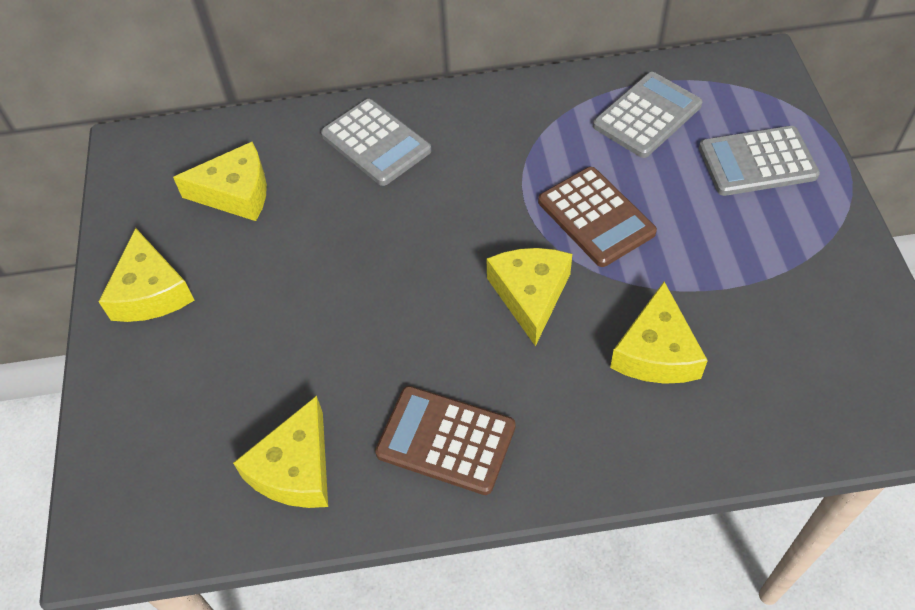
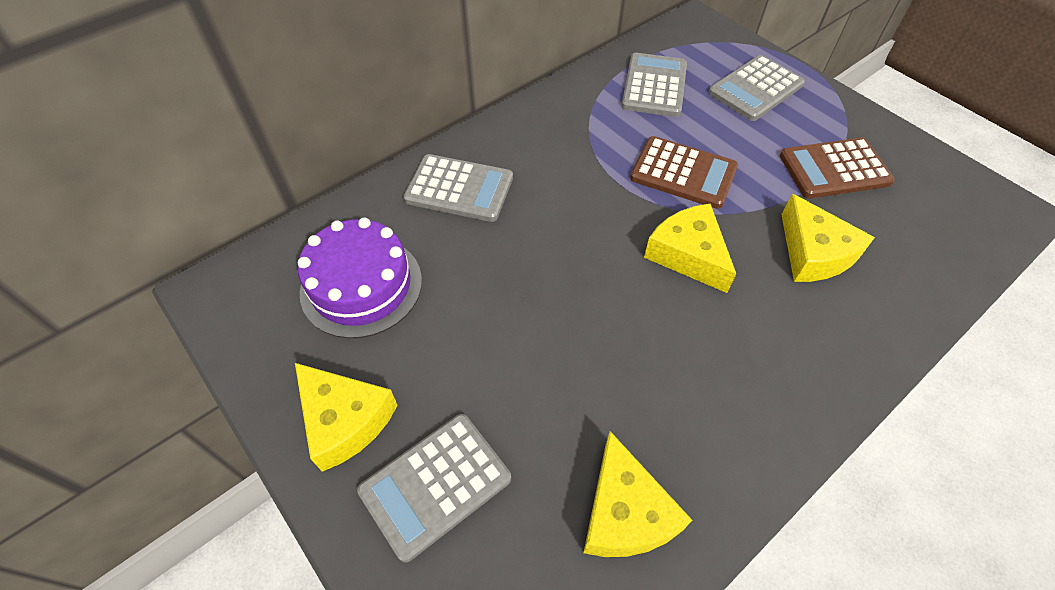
camera: 35 degrees left, 0 degrees up
yellow cheese [173,142,267,221] -> purple cake [298,218,422,338]
brown calculator [375,386,516,495] -> brown calculator moved to [780,137,895,199]
none -> grey calculator [357,414,511,563]

